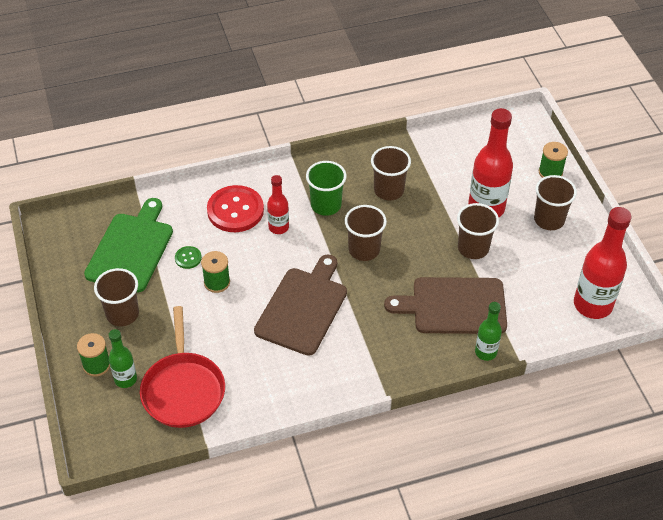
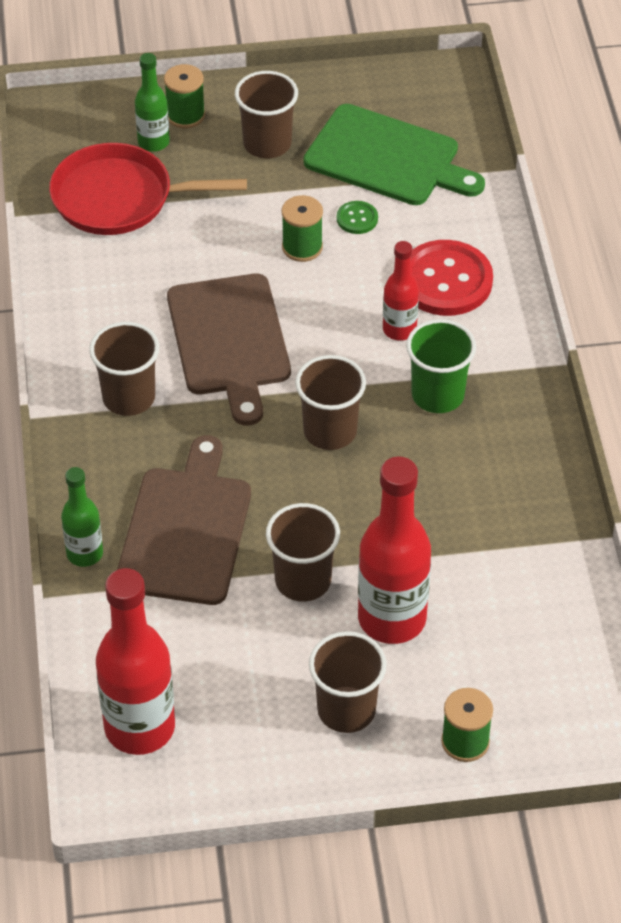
camera: 100 degrees right, 0 degrees up
brown cutting board [254,254,347,356] -> brown cutting board turned 45 degrees clockwise [167,274,291,426]
brown cup [371,146,411,200] -> brown cup moved to [89,322,159,416]

